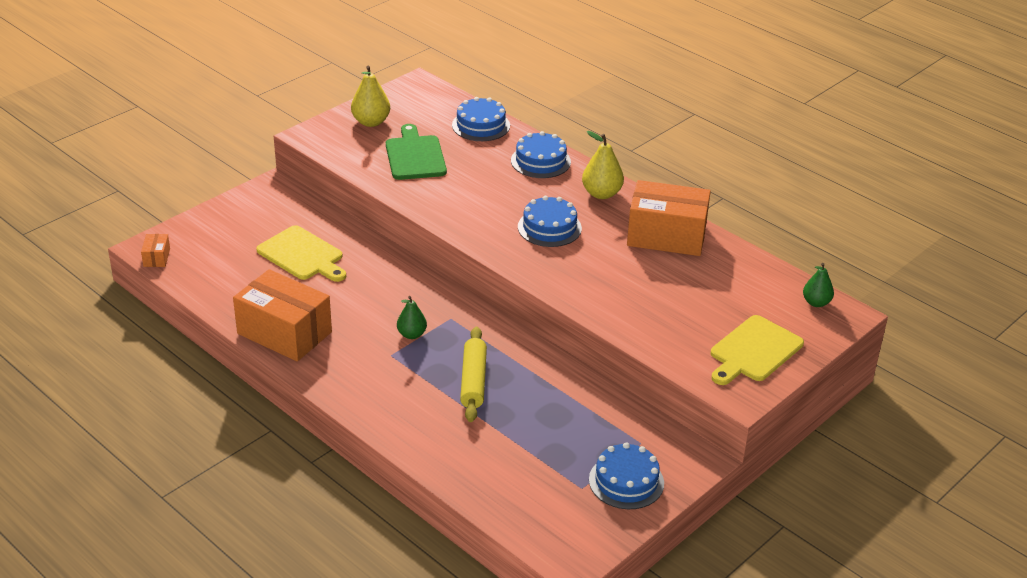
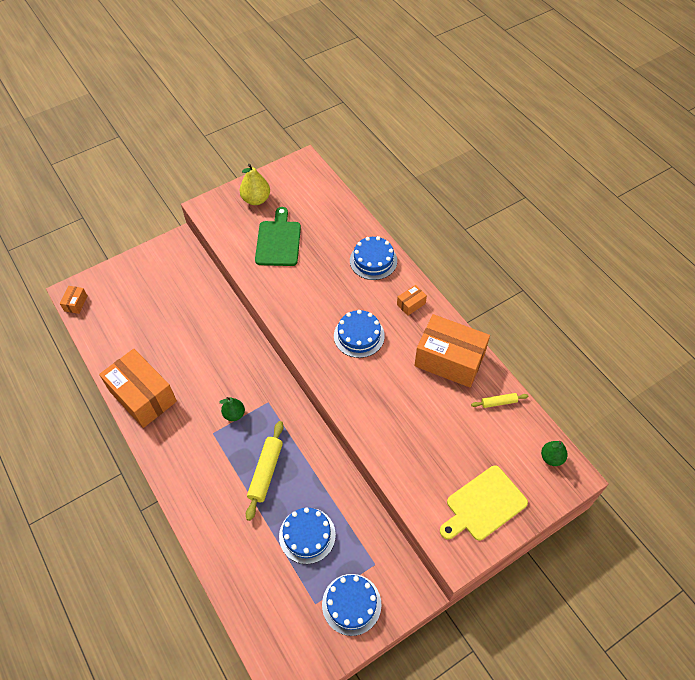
camera: 15 degrees right, 20 degrees up
yellow cutting board [256,225,346,282] -> none
blue cake [452,97,510,141] -> blue cake moved to [279,508,336,564]
yellow pear [582,131,624,199] -> orange box [397,285,427,316]
none -> yellow rolling pin [471,393,528,408]

